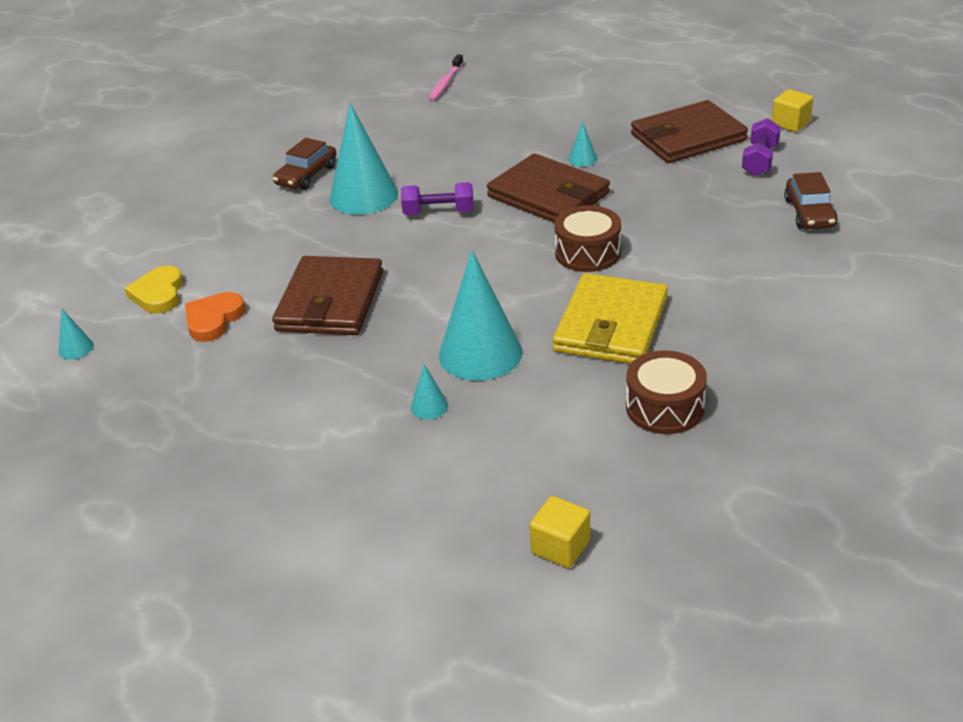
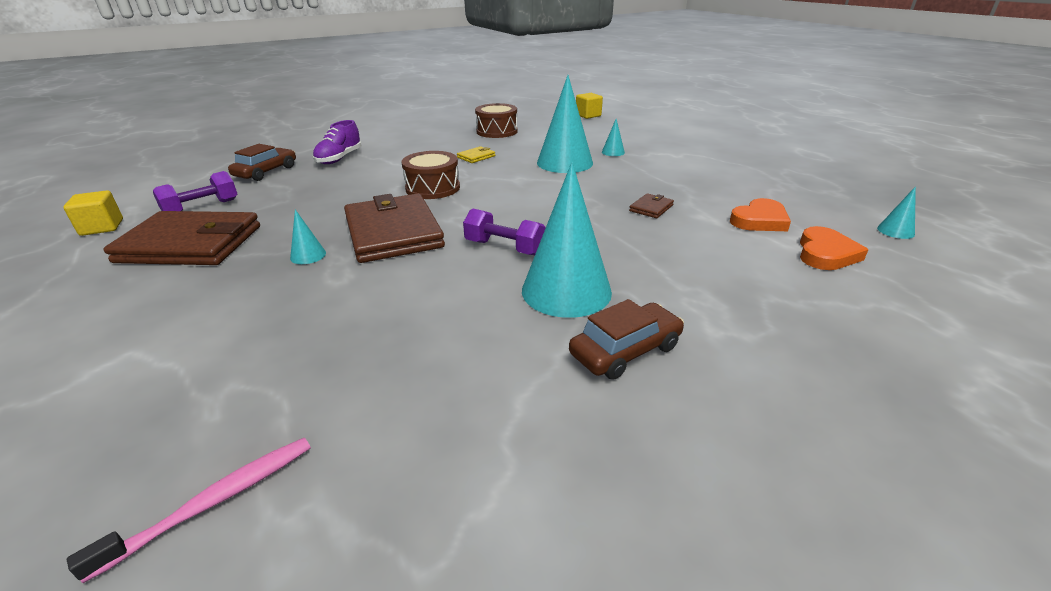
camera: 155 degrees left, 5 degrees down
yellow heart [124,266,183,314] -> orange heart [800,226,868,270]
brown wallet [272,256,383,335] -> brown wallet [629,193,674,218], size x0.41
yellow wallet [553,273,668,364] -> yellow wallet [457,146,495,163], size x0.41
none -> purple shoe [313,120,361,164]

